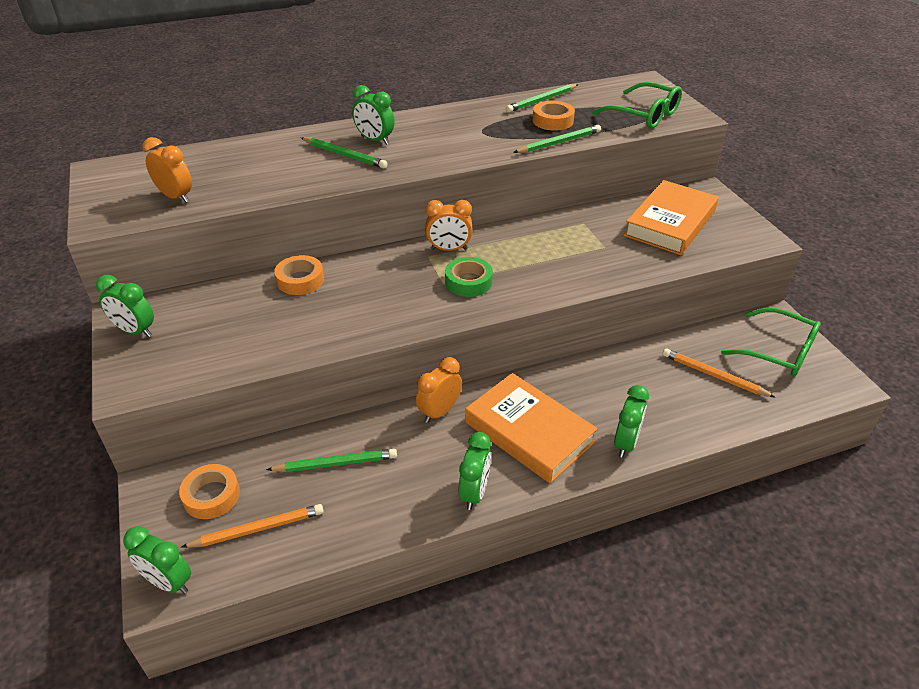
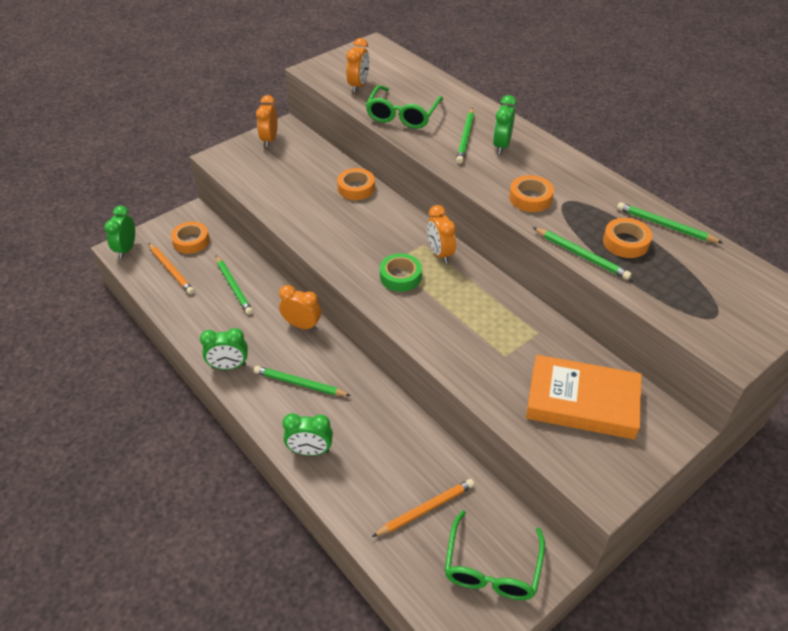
camera: 70 degrees right, 5 degrees up
green clock [96,275,154,337] -> orange clock [256,95,278,147]
orange book [465,373,598,483] -> green pencil [254,366,351,396]
green glasses [592,82,682,129] -> green glasses moved to [366,85,443,129]
orange pencil [663,348,776,398] -> orange pencil turned 45 degrees clockwise [372,479,475,537]
none -> orange tape [509,175,554,212]

